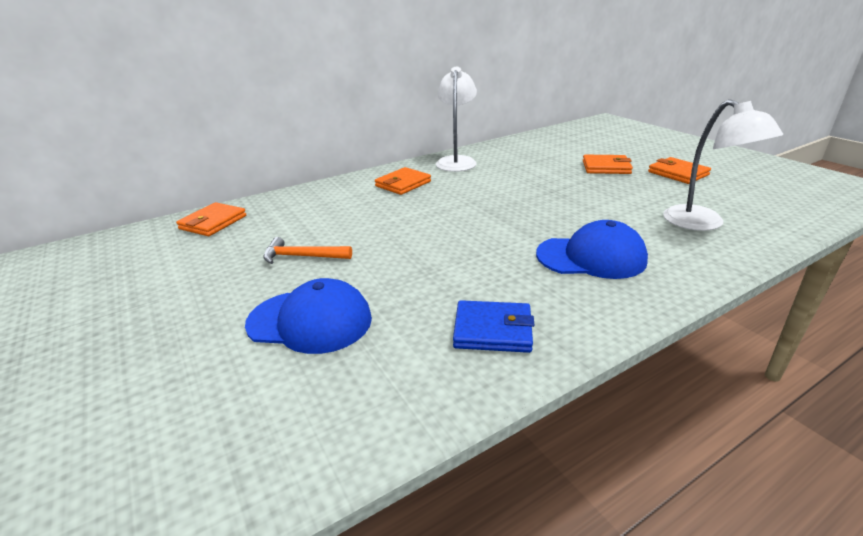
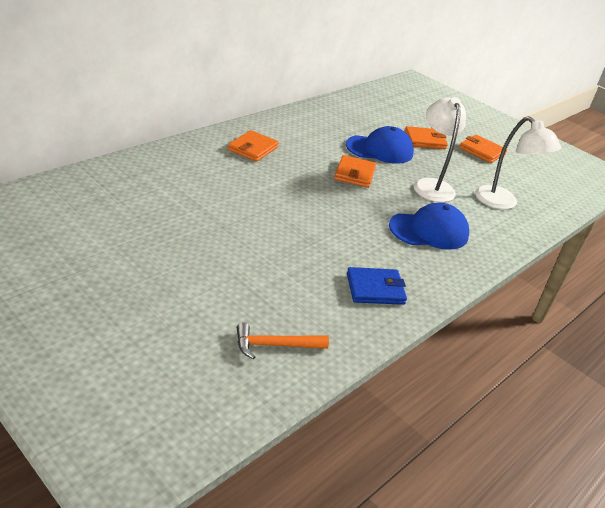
camera: 20 degrees left, 5 degrees up
orange wallet [176,202,246,236] -> orange wallet moved to [334,155,376,188]
blue cap [245,278,372,354] -> blue cap moved to [346,126,414,164]
orange hammer [264,237,352,264] -> orange hammer moved to [237,322,329,359]
white lamp [436,67,477,172] -> white lamp moved to [414,97,466,202]

